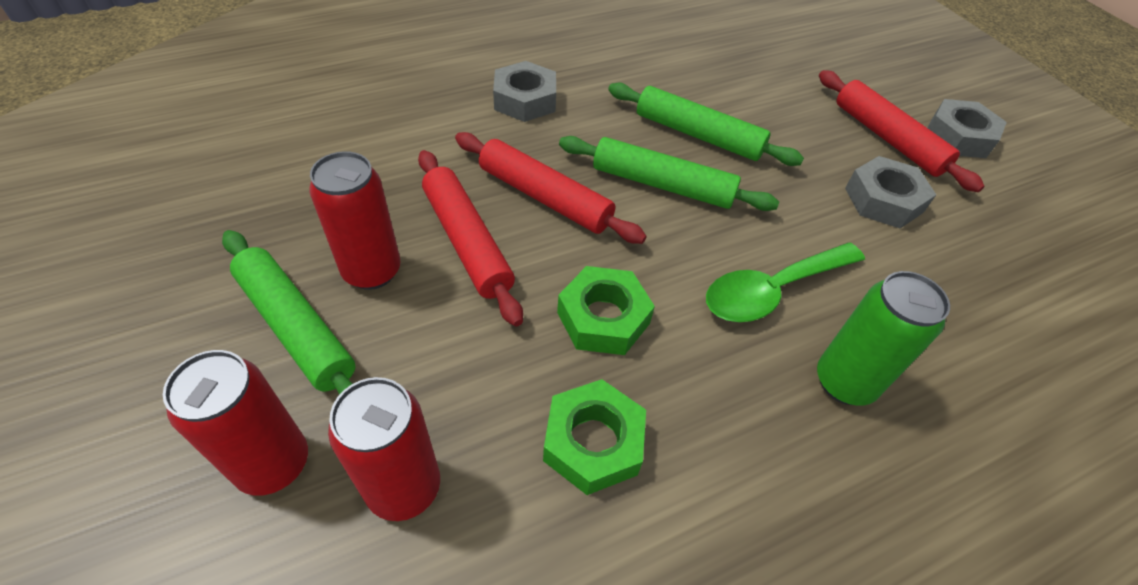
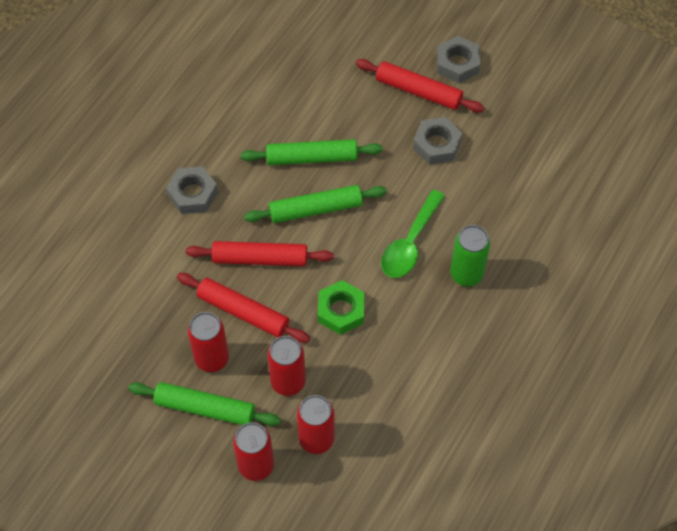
camera: 30 degrees left, 10 degrees up
green nut [543,379,646,495] -> none
none -> red can [267,336,306,396]

